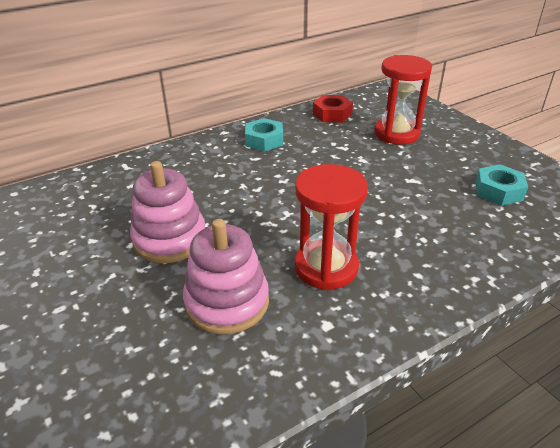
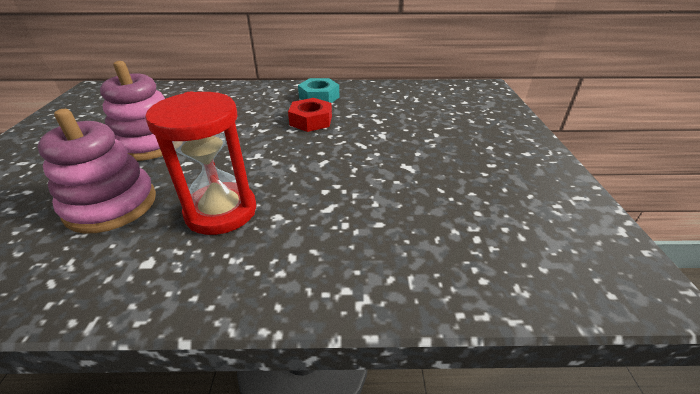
camera: 30 degrees right, 0 degrees up
red nut [313,95,353,122] -> red nut moved to [288,98,332,132]
red hourglass [374,55,432,144] -> none
turquoise nut [475,164,528,206] -> none

